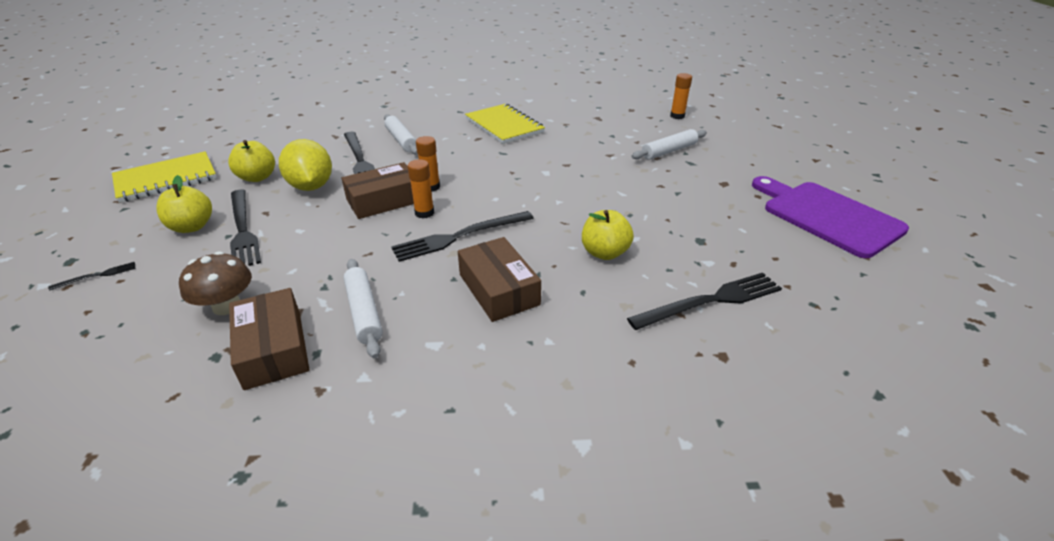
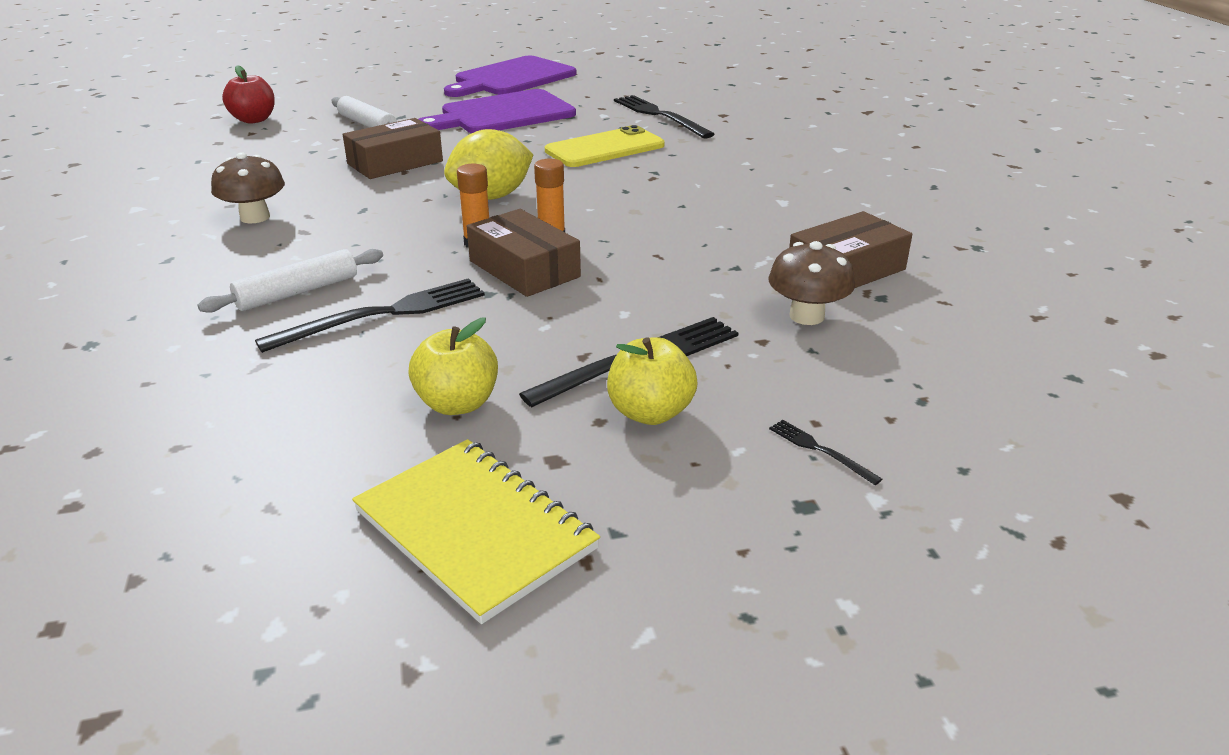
camera: 100 degrees left, 5 degrees down
yellow lemon [279,139,332,191] -> yellow lemon moved to [444,129,534,200]
white rolling pin [344,259,383,359] -> none
black fork [391,211,534,262] -> none
brown box [458,237,541,322] -> brown box moved to [343,118,443,179]
yellow notebook [465,104,545,144] -> brown mushroom [211,152,285,223]
yellow apple [582,210,634,260] -> yellow phone [545,125,664,167]
orange glue stick [670,73,692,119] -> red apple [222,65,275,124]
none -> purple cutting board [419,89,576,133]

